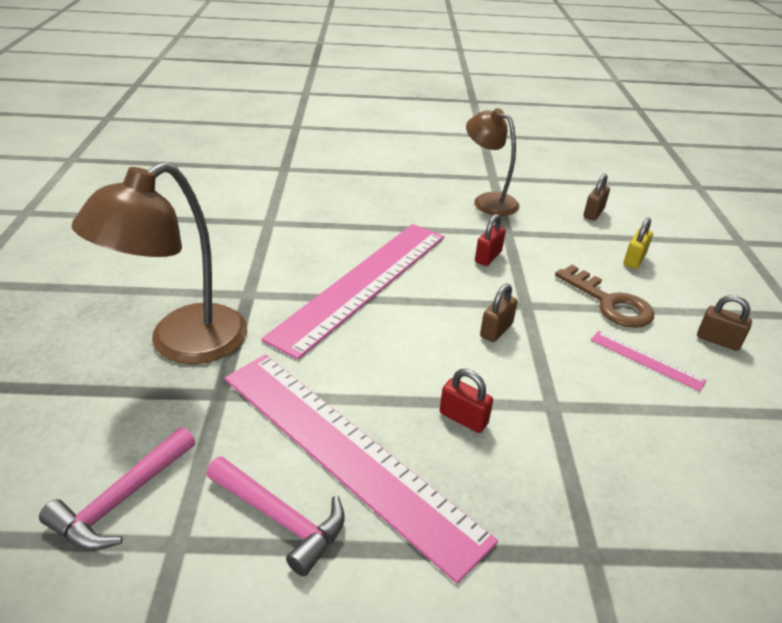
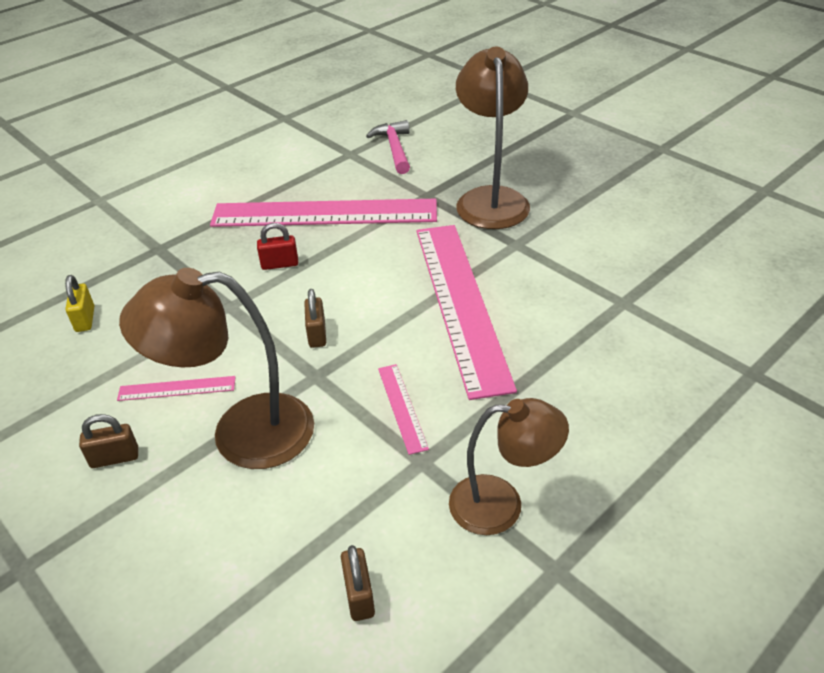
camera: 140 degrees right, 5 degrees up
pink hammer [206,456,345,577] -> none
red padlock [475,214,506,266] -> pink ruler [378,364,429,455]
brown key [555,265,654,328] -> brown lamp [119,268,314,469]
yellow padlock [624,217,653,269] -> yellow padlock moved to [65,275,94,332]

